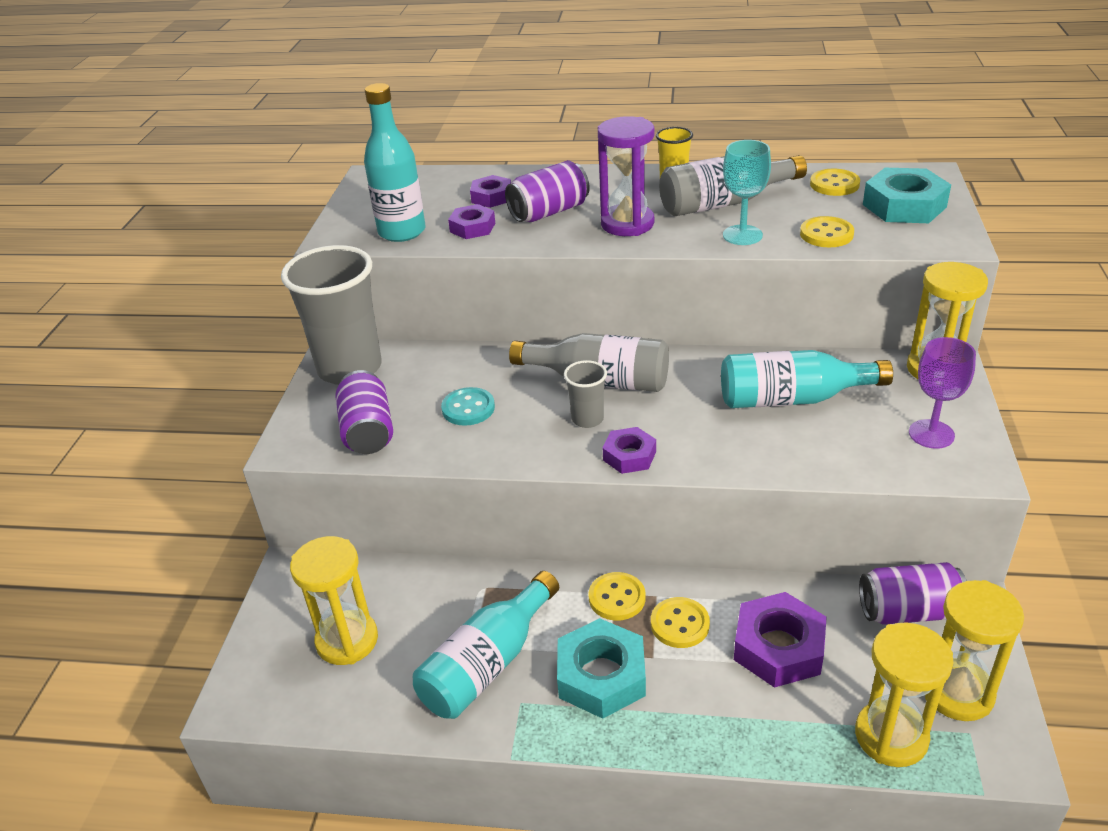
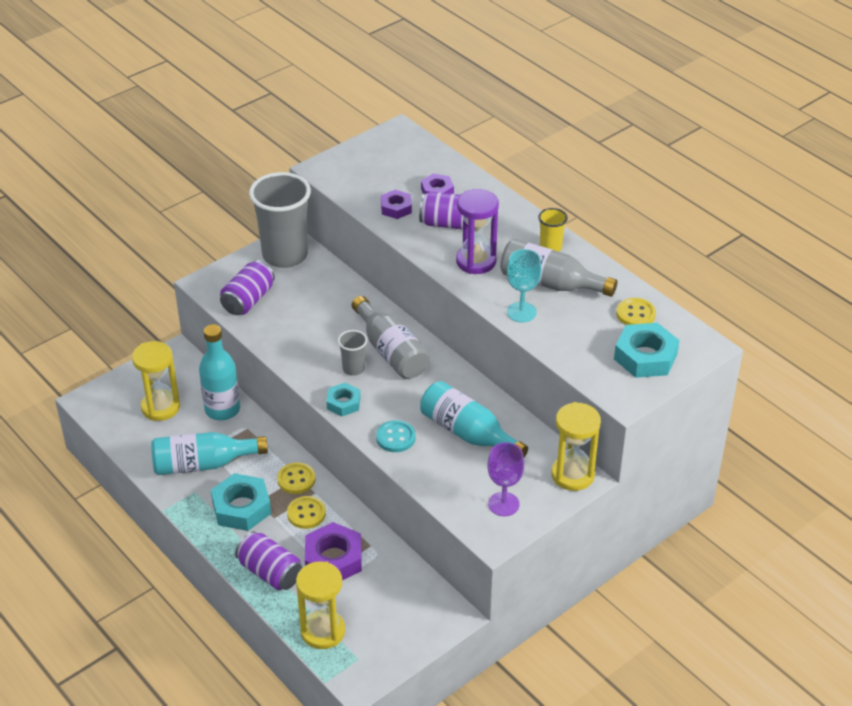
camera: 40 degrees right, 5 degrees up
turquoise bottle [364,83,425,242] -> turquoise bottle moved to [199,324,240,420]
turquoise button [441,387,495,426] -> turquoise button moved to [376,420,416,452]
purple nut [603,427,656,474] -> turquoise nut [326,383,360,416]
yellow button [800,216,854,247] -> none
purple can [859,562,966,625] -> purple can moved to [235,531,302,590]
yellow hourglass [925,580,1024,721] -> none

